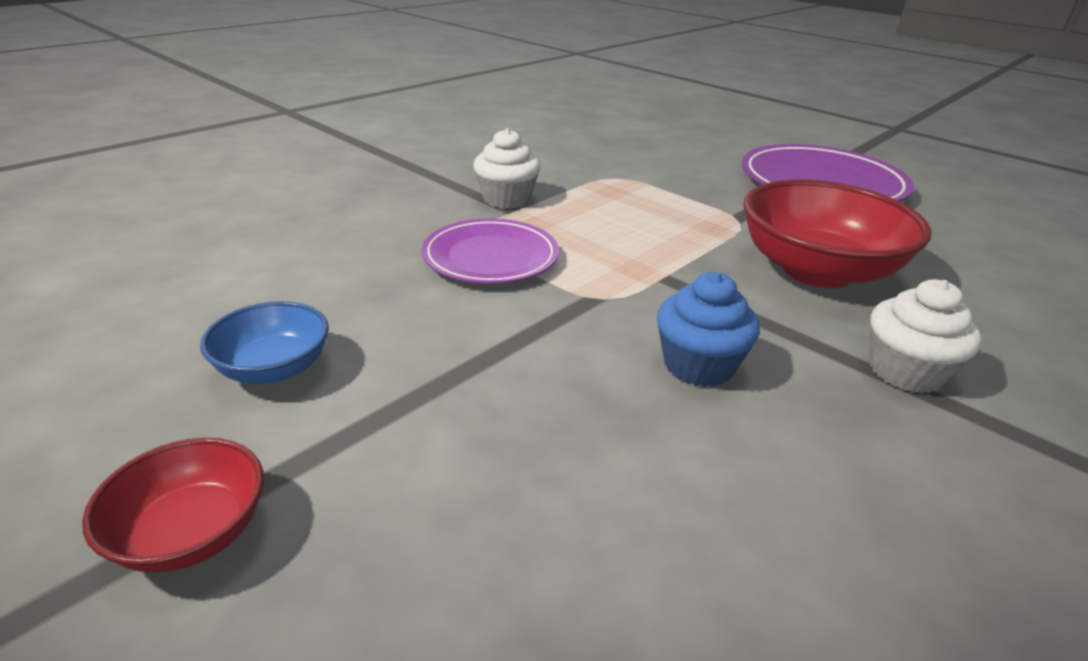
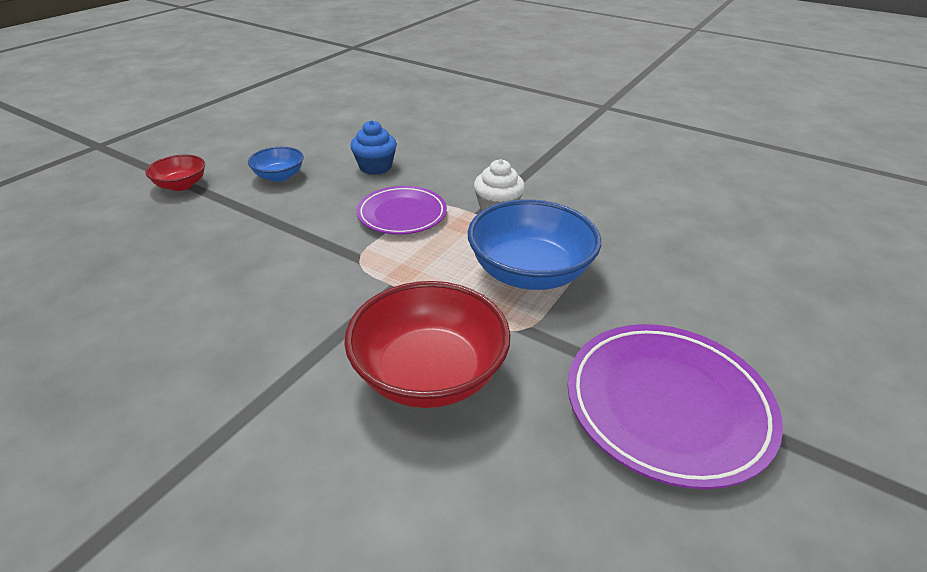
camera: 80 degrees right, 5 degrees up
blue cupcake [657,272,760,387] -> blue cupcake moved to [350,120,397,175]
white cupcake [870,279,982,393] -> none
none -> blue bowl [468,199,601,290]

